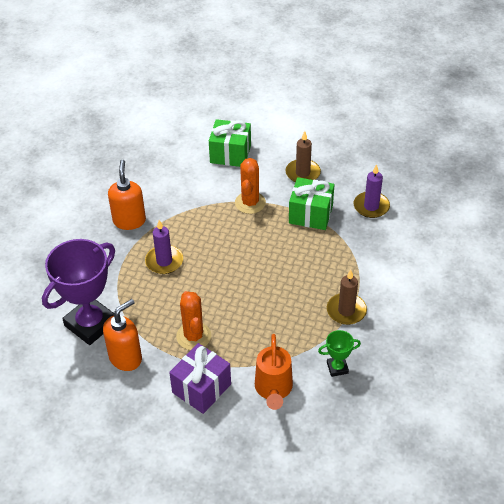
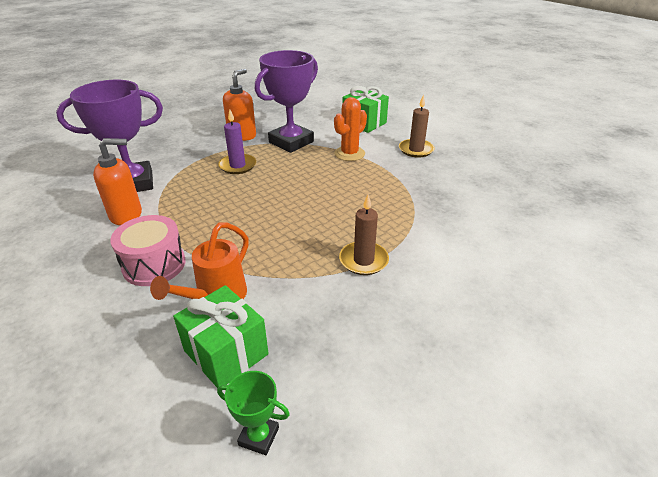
camera: 30 degrees right, 10 degrees down
purple gift [169,343,231,414] -> pink drum [110,215,186,286]
orange cactus [176,291,211,350] -> none
green gift [289,177,335,230] -> green gift moved to [173,285,269,388]
green trophy [318,330,361,377] -> green trophy moved to [217,371,290,455]
purple candle [353,164,390,218] -> none
none -> purple trophy [255,50,318,153]

